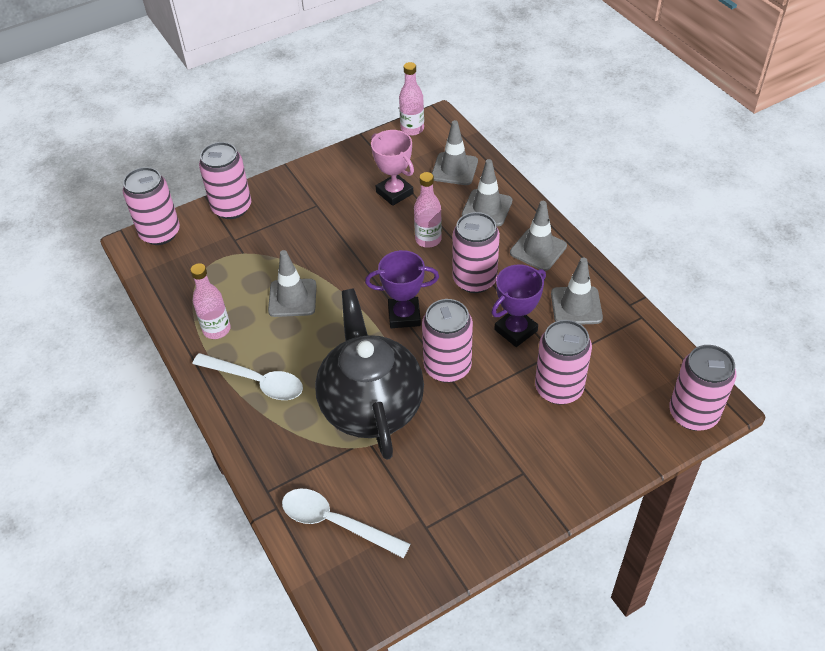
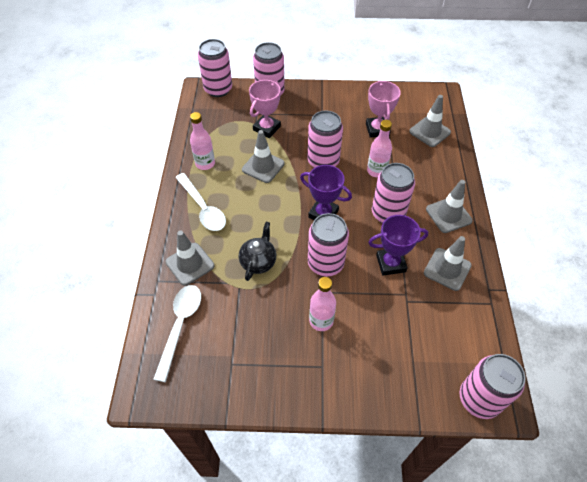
camera: 30 degrees right, 5 degrees up
white spoon [282,488,410,558] -> white spoon turned 45 degrees clockwise [153,285,201,382]
black teapot [315,288,424,460] -> black teapot [239,222,276,281], size x0.47
pink bottle [399,62,424,135] -> pink bottle moved to [309,277,336,331]
grey traffic cone [462,159,512,226] -> grey traffic cone moved to [165,231,215,286]
pink can [535,320,592,405] -> pink can moved to [308,111,343,168]
none -> pink trophy [249,80,281,138]

